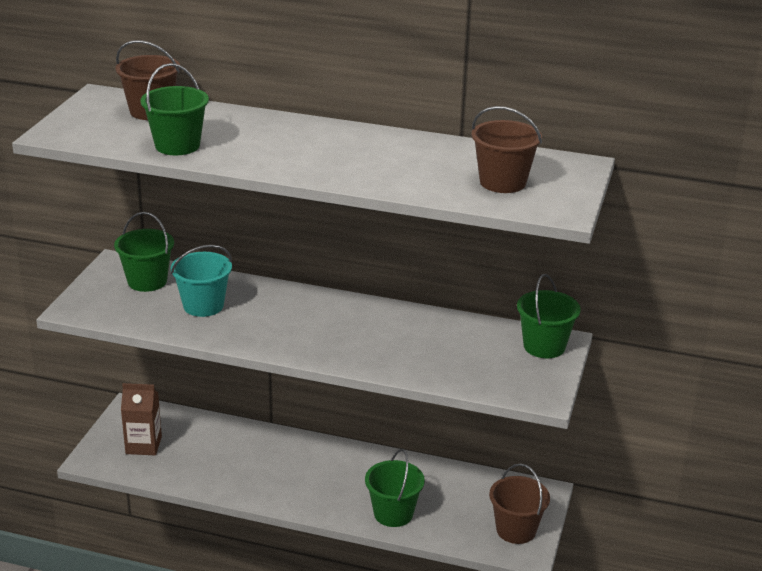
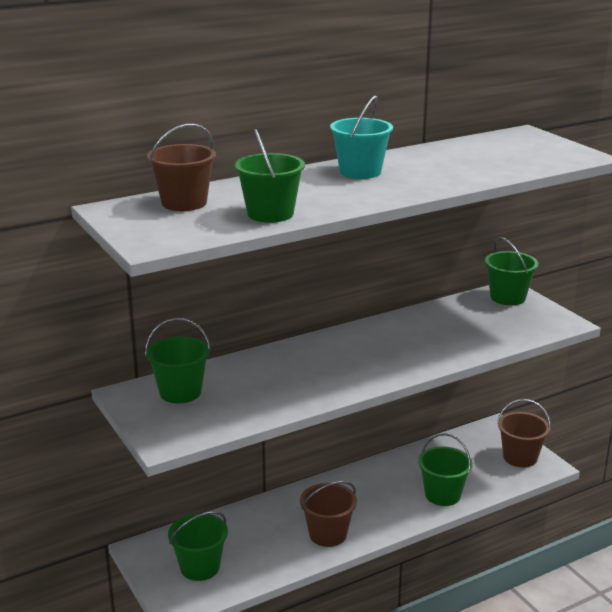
camera: 45 degrees left, 5 degrees down
brown carton [121,383,162,455] -> green bucket [168,511,228,581]
turquoise bucket [171,245,232,317] -> turquoise bucket moved to [330,95,393,179]
brown bucket [471,106,542,193] -> brown bucket moved to [300,481,357,547]

